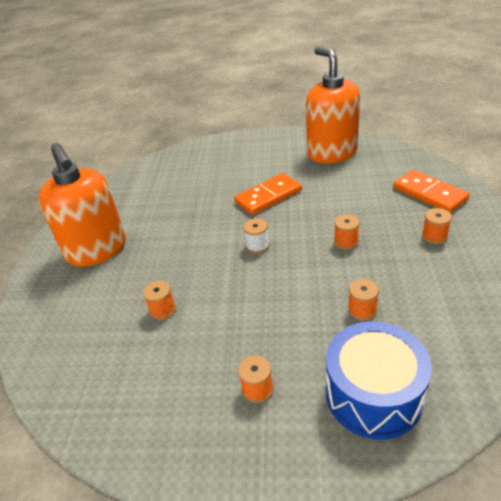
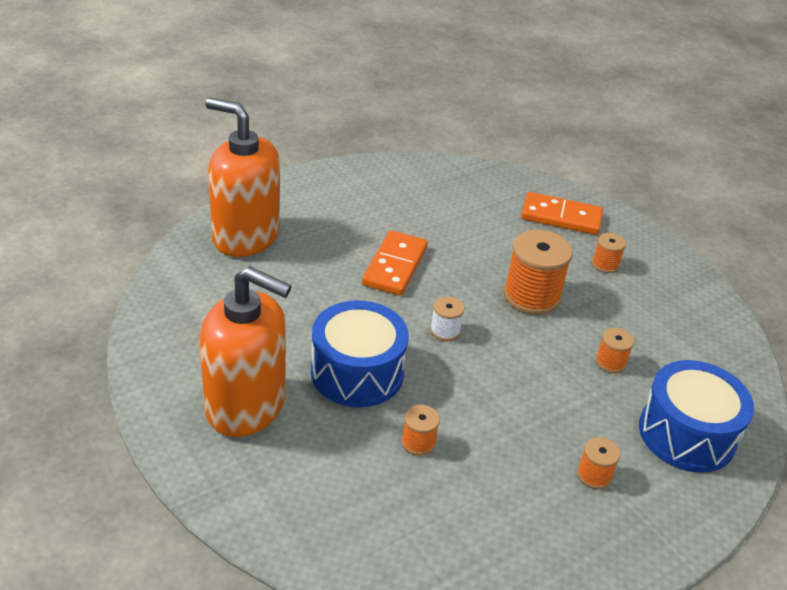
camera: 45 degrees left, 0 degrees up
orange soap dispenser [306,47,360,164] -> orange soap dispenser moved to [205,98,280,257]
orange spool [334,214,360,250] -> orange spool [503,230,573,315], size x1.99
none -> blue drum [311,300,409,407]

